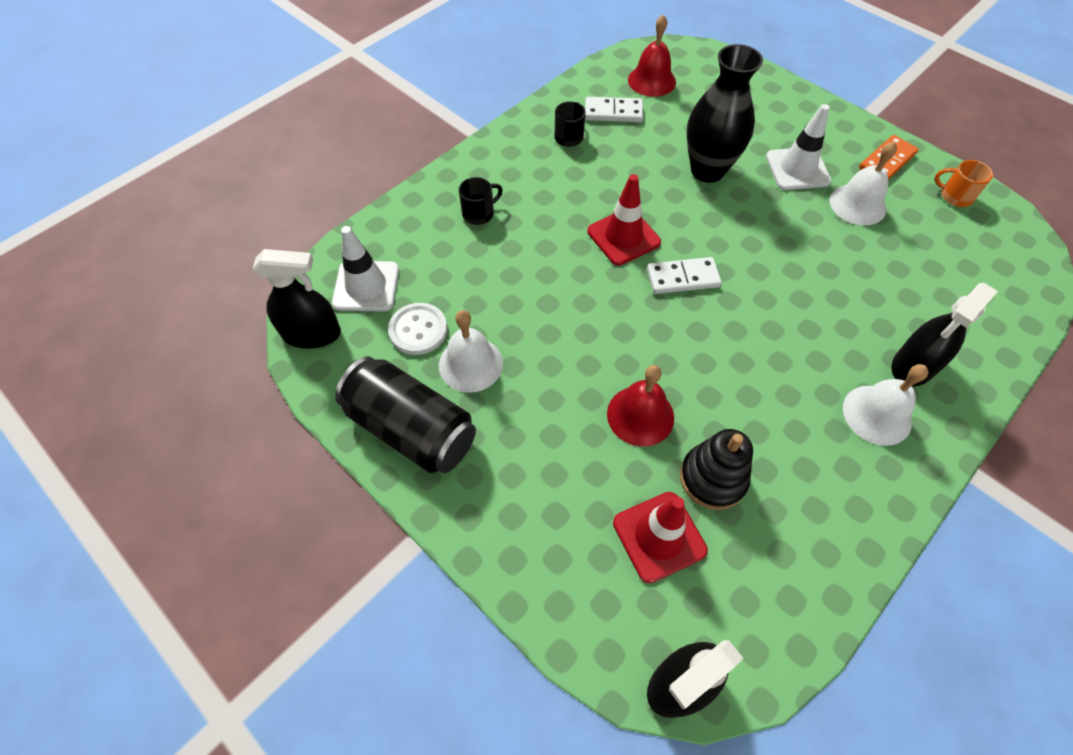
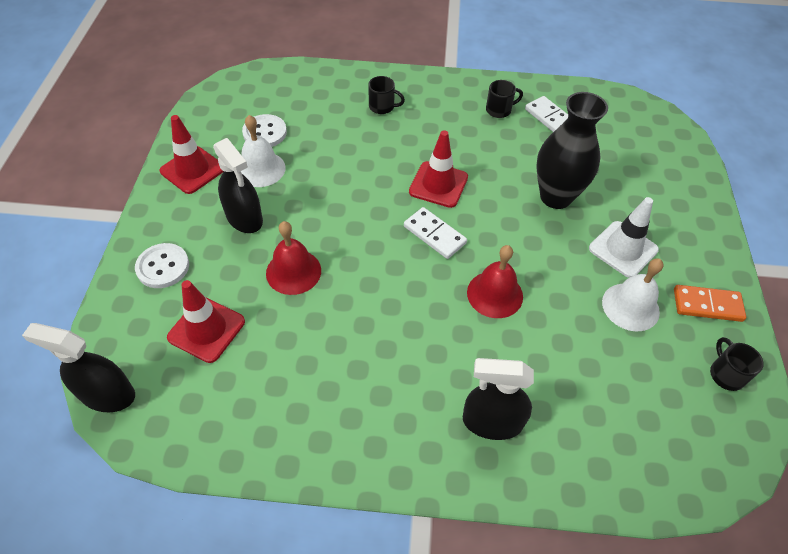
camera: 50 degrees right, 5 degrees down
black spray bottle [252,249,341,349] -> black spray bottle moved to [213,138,263,233]
white traffic cone [332,226,399,312] -> none
black can [335,356,476,473] -> red traffic cone [160,115,223,194]
red bell [628,14,676,97] -> red bell moved to [467,245,523,318]
black stacking toy [680,429,753,510] -> none
white bell [843,364,929,446] -> none
orange mug [934,160,993,207] -> black mug [710,337,764,391]
none -> white button [135,243,189,288]

